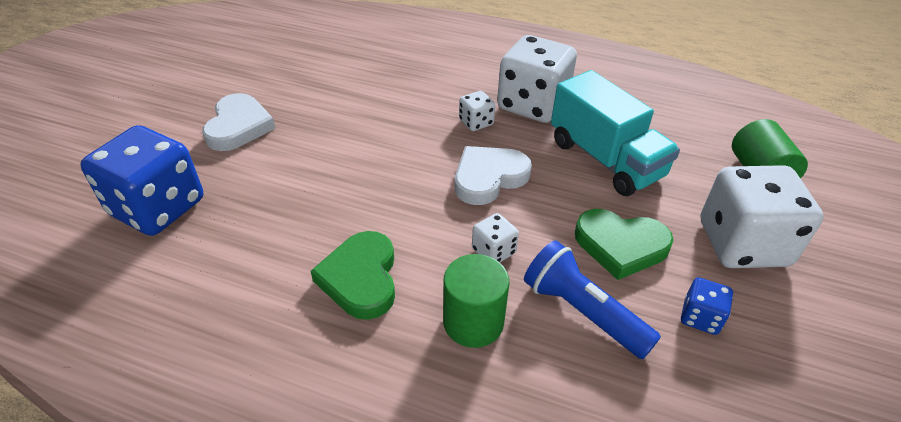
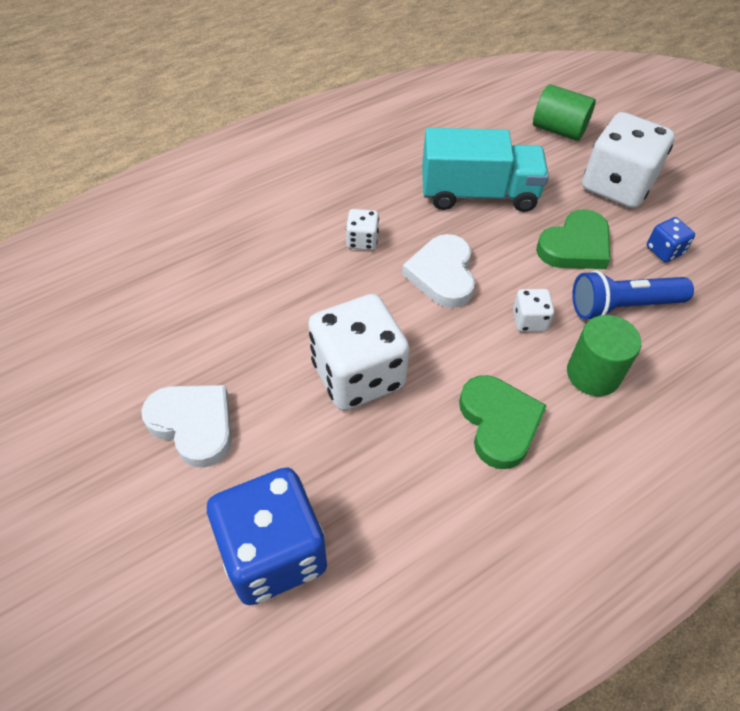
camera: 55 degrees left, 10 degrees up
green heart [311,231,395,320] -> green heart turned 135 degrees counterclockwise [459,375,547,469]
white dice [497,35,577,123] -> white dice moved to [308,294,410,410]

